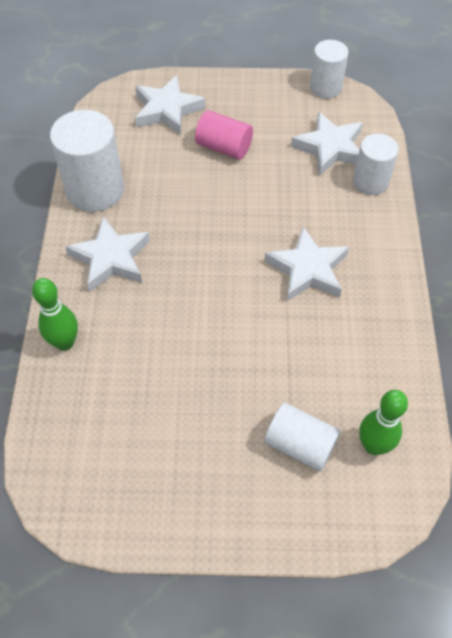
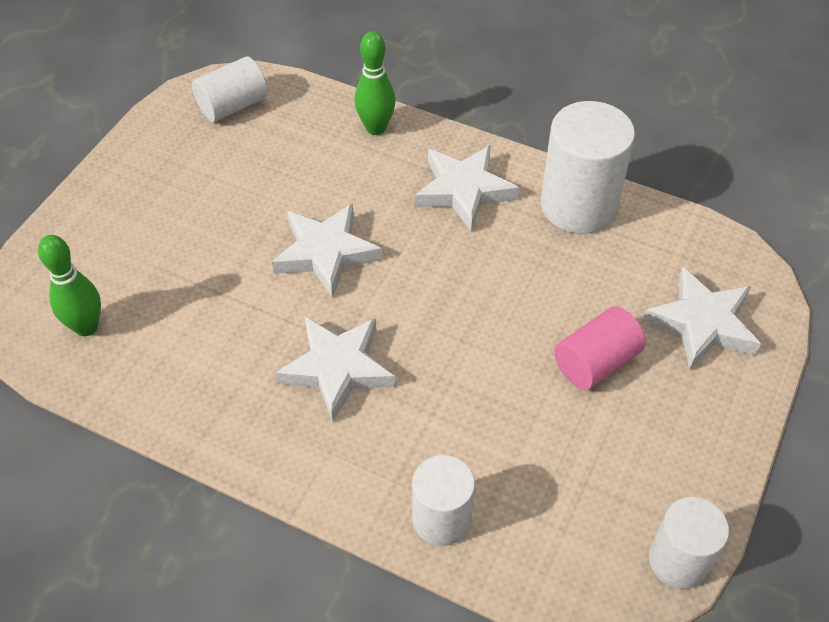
camera: 115 degrees right, 5 degrees down
white cylinder [264,403,341,472] -> white cylinder moved to [192,56,268,122]
white star [291,112,363,176] -> white star moved to [272,203,382,298]

